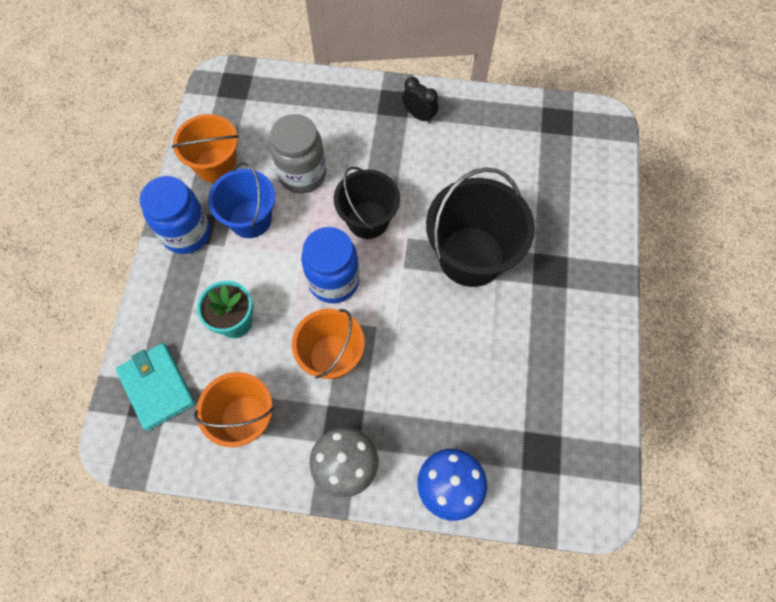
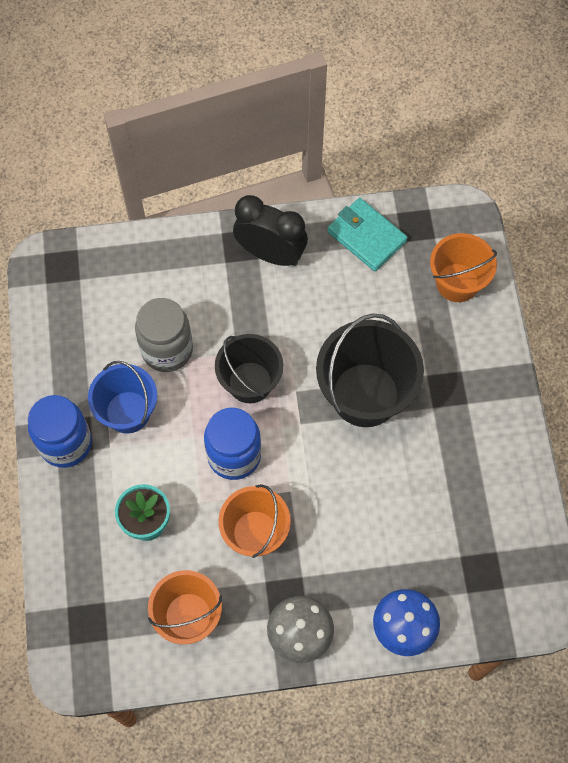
camera: 15 degrees left, 0 degrees up
turquoise wallet [116,343,195,431] -> turquoise wallet moved to [327,198,408,271]
orange bucket [172,114,239,183] -> orange bucket moved to [430,233,497,302]
black clock [402,77,438,124] -> black clock [233,195,308,266], size x1.78

